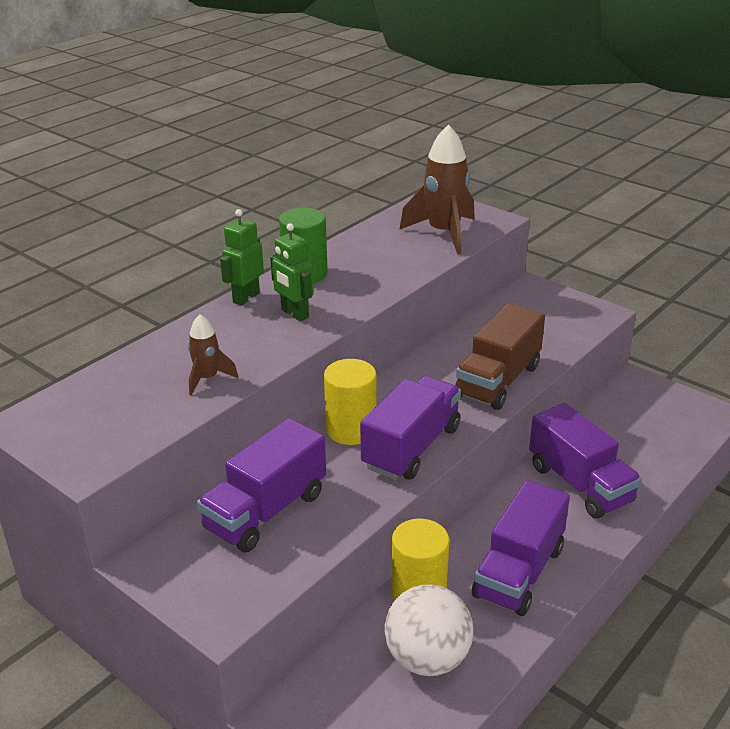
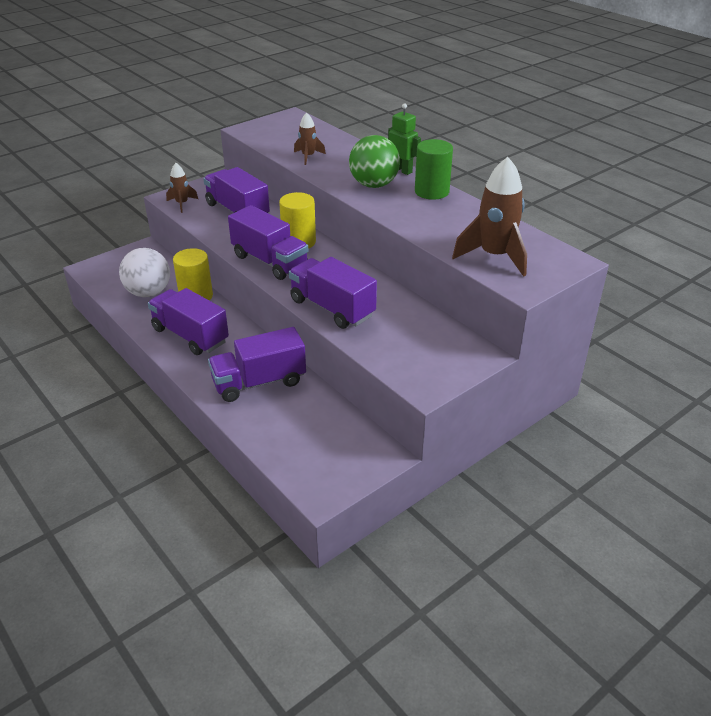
camera: 100 degrees right, 5 degrees up
green robot [270,223,314,321] -> green ball [349,135,400,188]
brown truck [455,303,545,410] -> purple truck [289,257,377,329]
none -> brown rocket [166,163,198,213]

